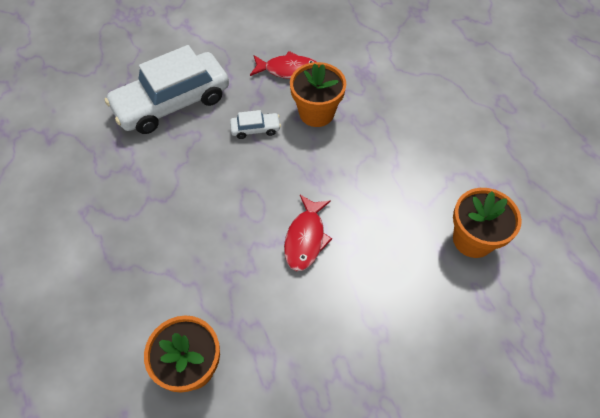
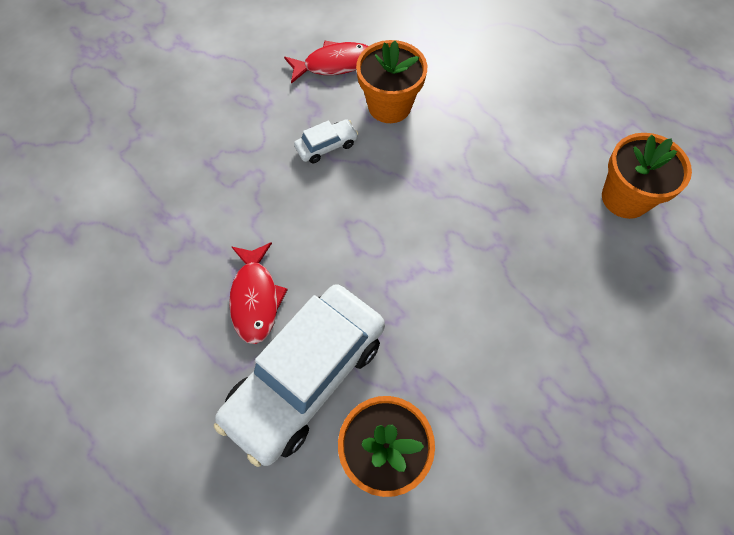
camera: 20 degrees left, 5 degrees up
white car [105,45,229,134] -> white car moved to [214,284,385,467]
red fish [284,195,332,271] -> red fish moved to [229,242,288,344]

